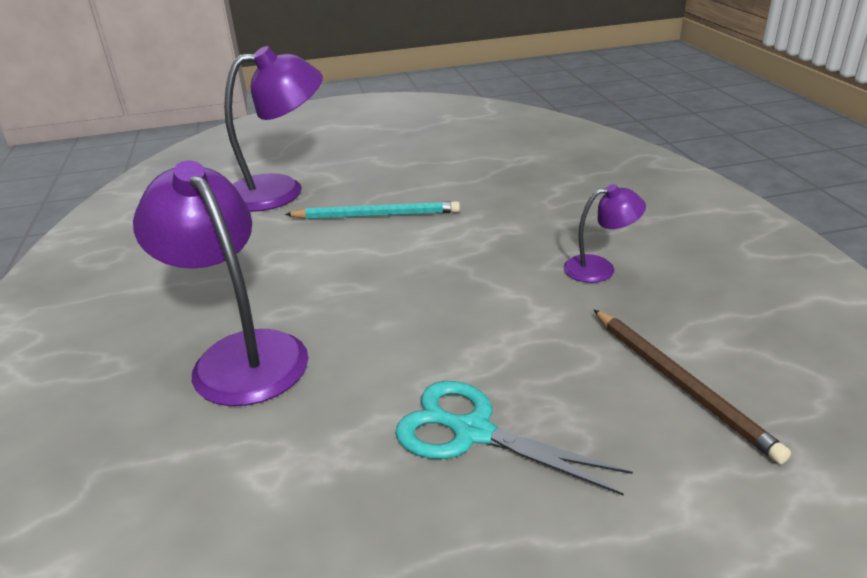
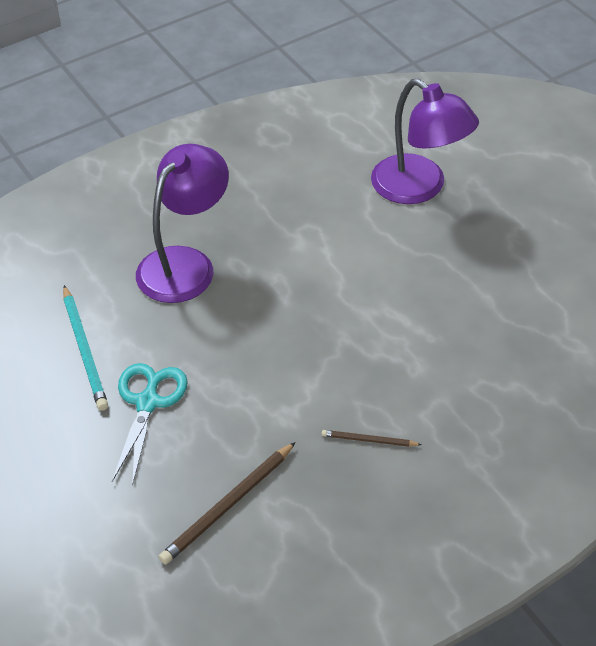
camera: 70 degrees right, 15 degrees up
turquoise pencil [285,201,460,219] -> turquoise pencil moved to [63,285,108,411]
purple lamp [563,184,646,283] -> brown pencil [322,430,422,447]

